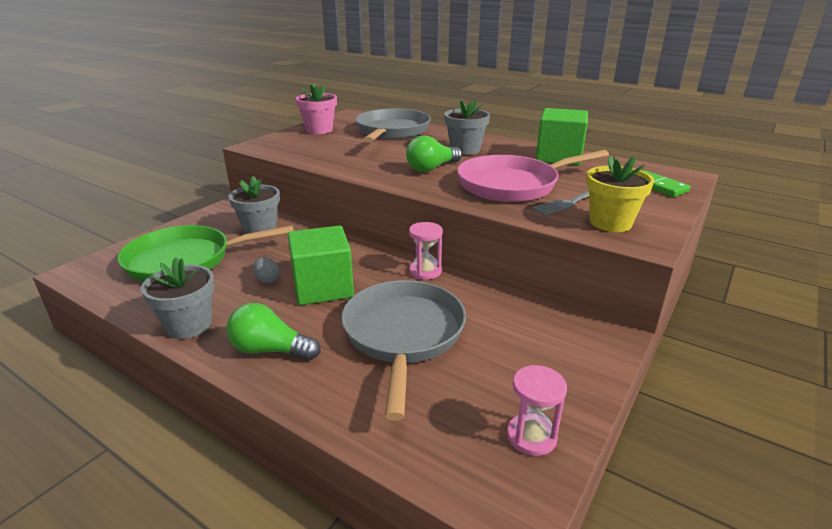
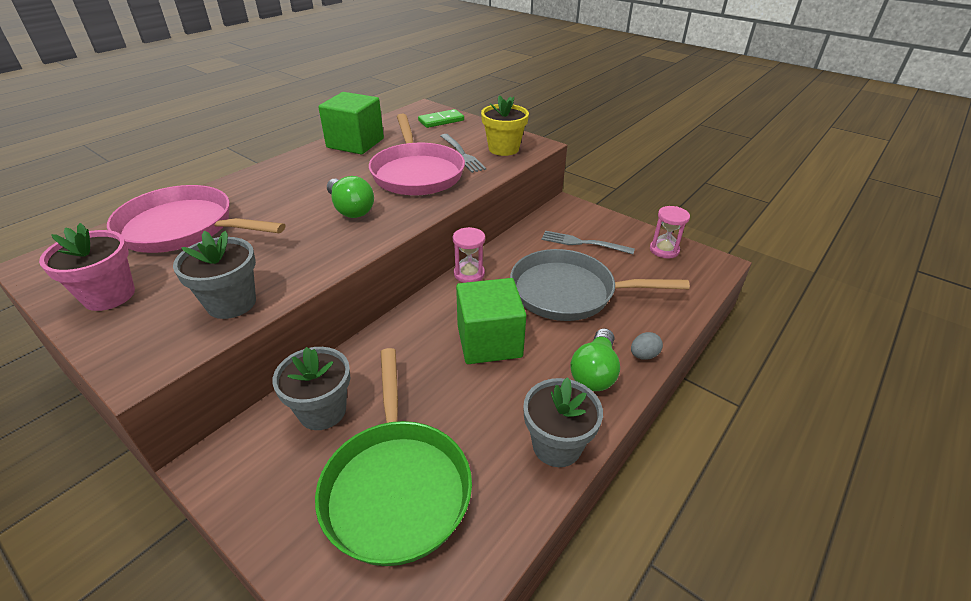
camera: 85 degrees left, 10 degrees up
grey egg [253,257,280,283] -> grey egg moved to [631,332,663,360]
grey pan [355,108,431,143] -> pink pan [107,185,285,253]
grey flower pot [444,99,490,155] -> grey flower pot moved to [173,231,256,319]
none -> grey fork [542,231,635,254]

